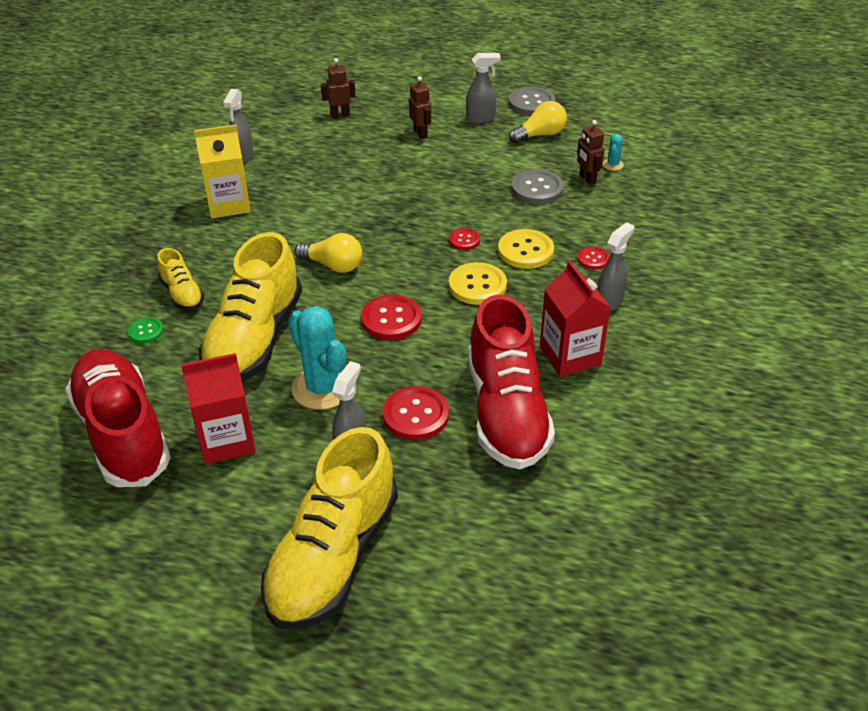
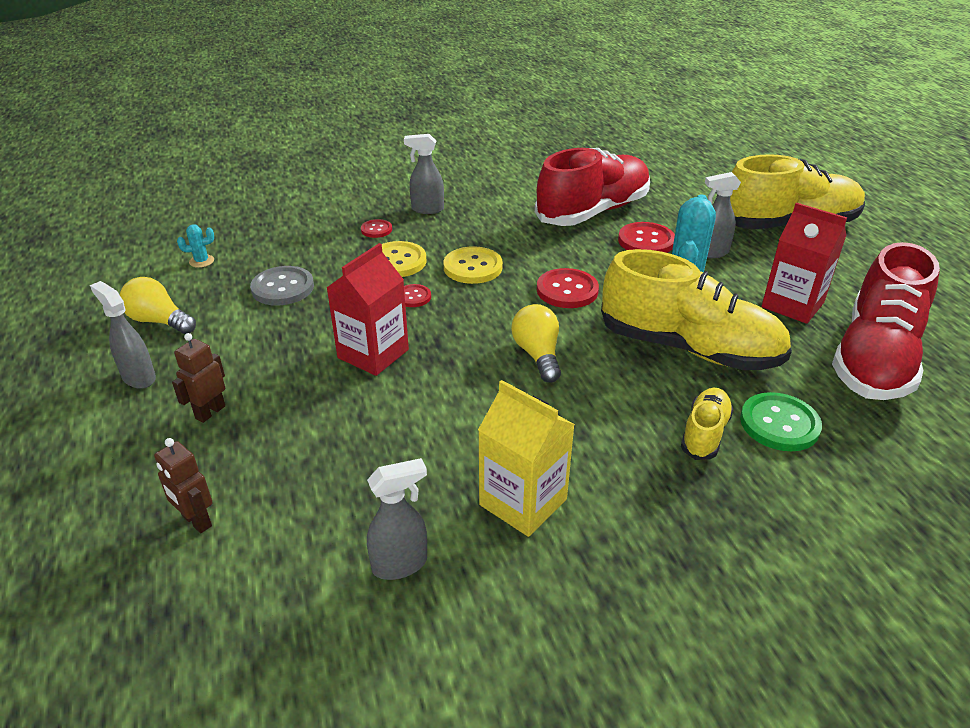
camera: 125 degrees left, 5 degrees down
green button [128,317,164,343] -> green button [740,392,822,451], size x1.76
yellow shoe [199,232,302,381] -> yellow shoe turned 45 degrees clockwise [601,249,792,370]
grey button [509,87,555,115] -> none
red carton [540,261,611,377] -> red carton moved to [327,243,409,376]
brown robot [577,120,604,185] -> none

